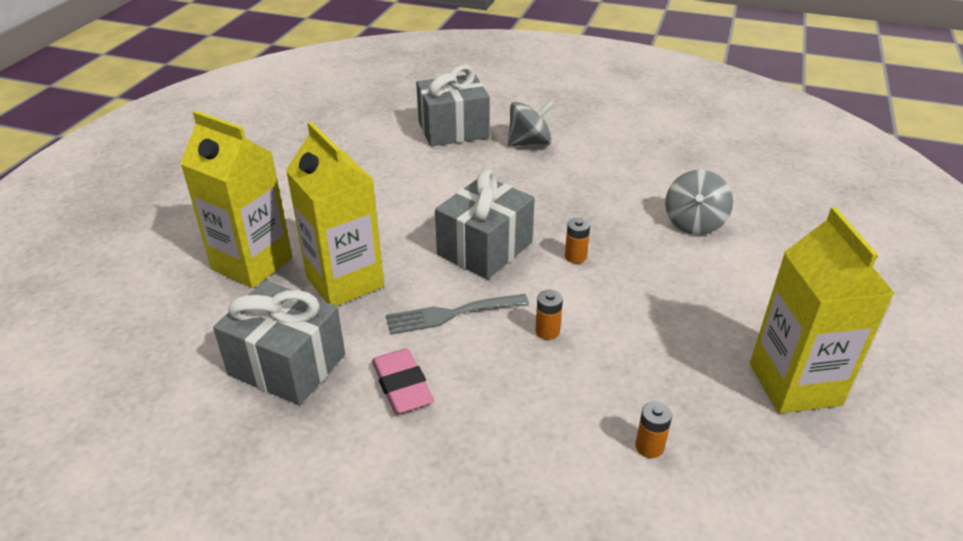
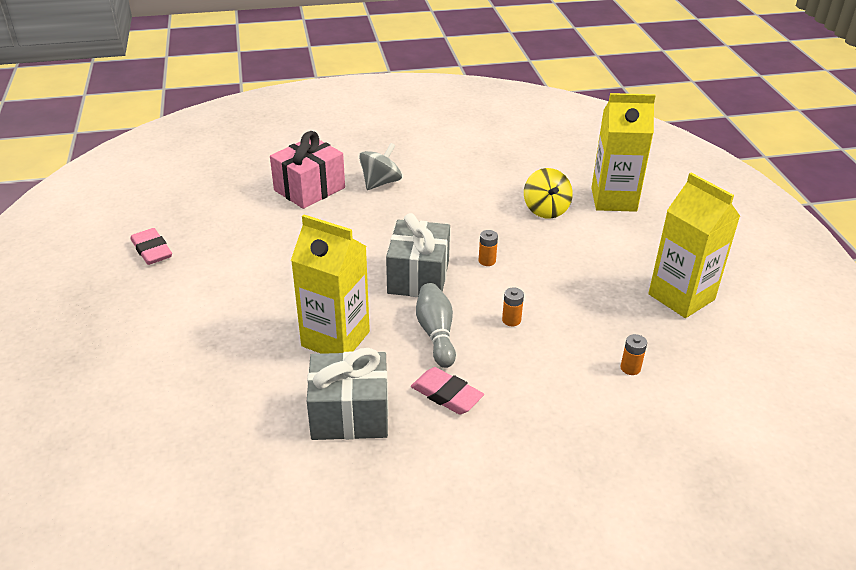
camera: 30 degrees left, 0 degrees up
yellow carton [180,111,292,288] -> yellow carton moved to [591,93,656,212]
grey fork [386,294,529,335] -> grey bowling pin [416,283,456,368]
grey gift [416,65,490,146] -> pink gift [270,131,345,209]
grey spinning top [665,170,733,235] -> yellow spinning top [524,168,573,219]
none -> pink eraser [130,228,172,265]

